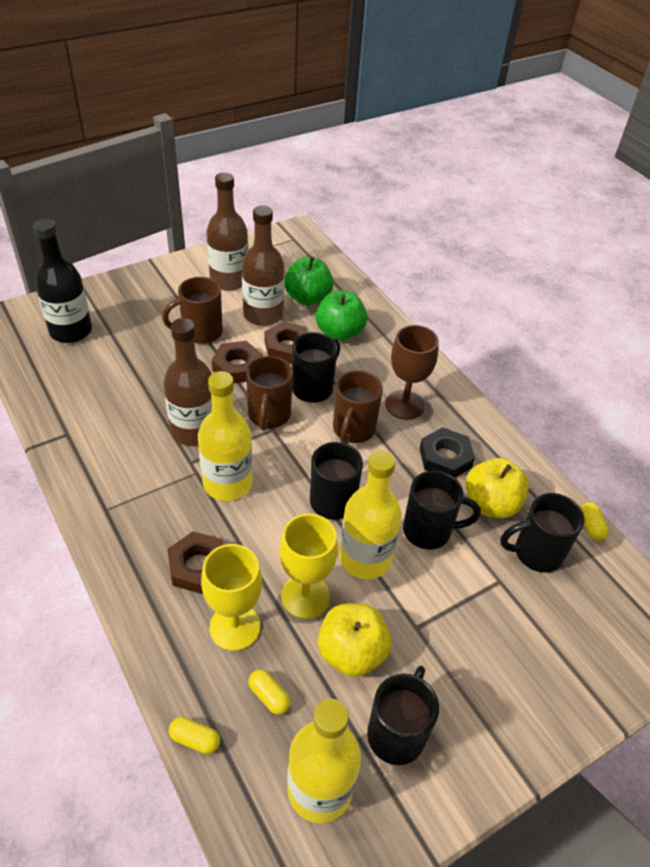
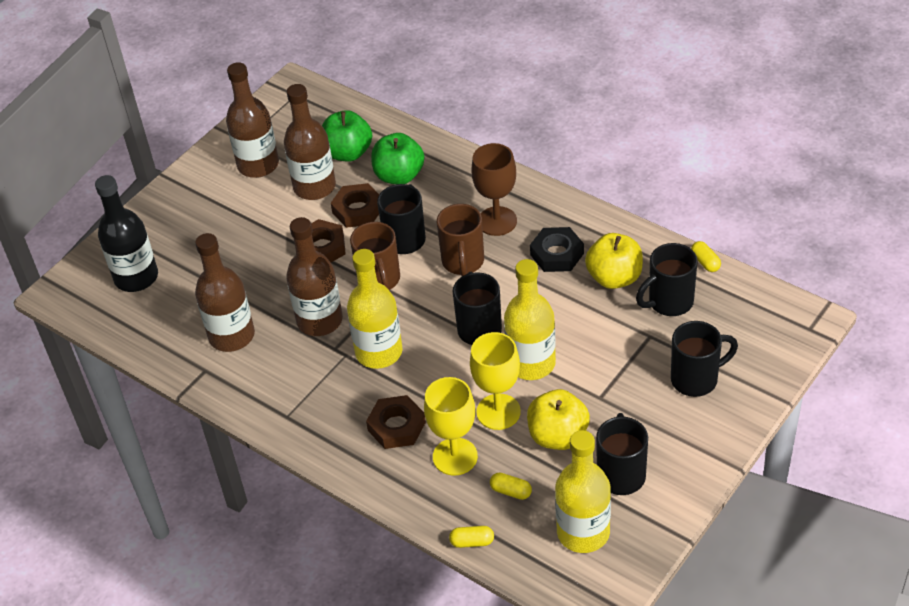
camera: 15 degrees left, 0 degrees up
brown mug [162,277,223,344] -> none
black mug [403,471,481,549] -> black mug moved to [671,321,738,397]
none -> brown bottle [195,233,255,352]

